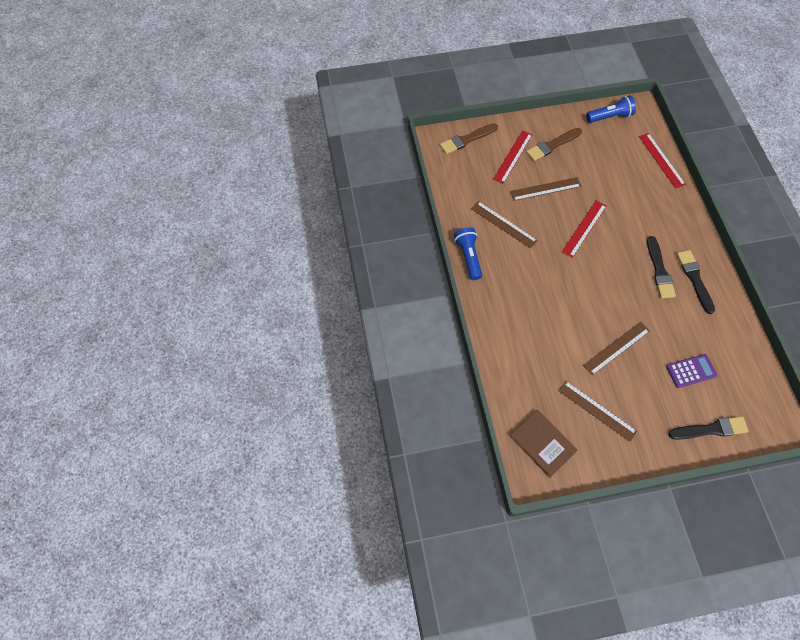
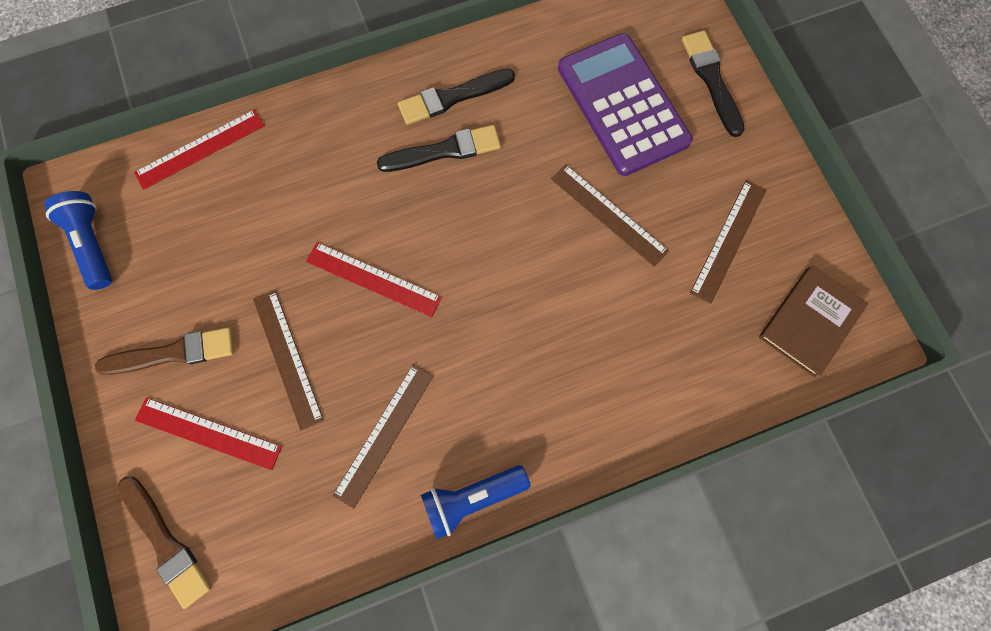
camera: 100 degrees left, 10 degrees up
brown brush [526,128,582,161] -> brown brush turned 60 degrees counterclockwise [95,327,234,375]
purple calculator [666,354,717,388] -> purple calculator [558,33,693,176], size x1.99

